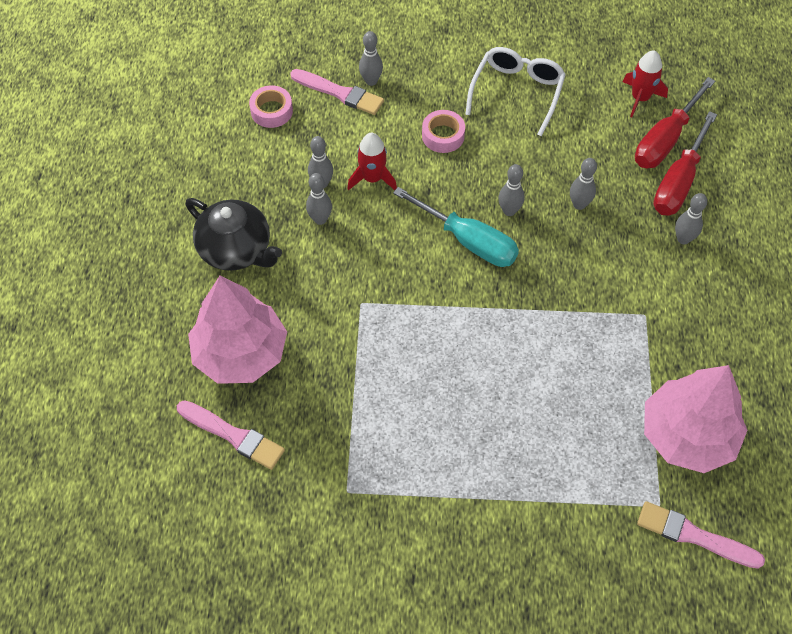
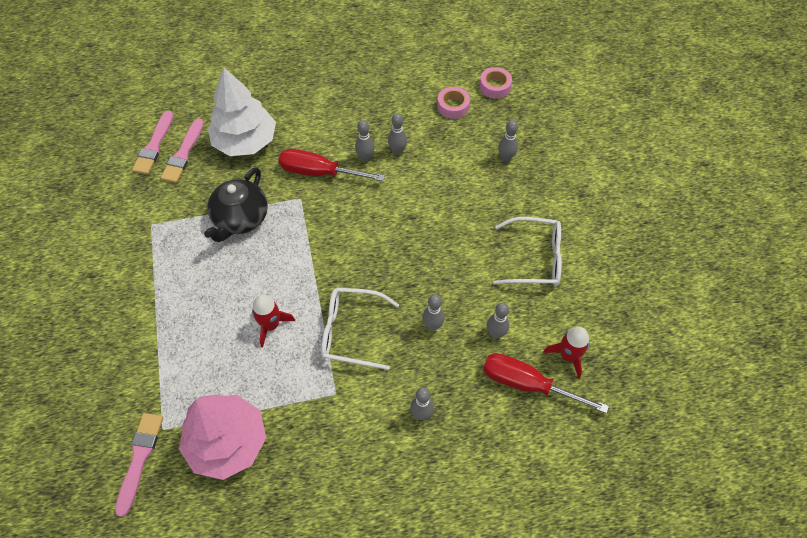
camera: 75 degrees right, 0 degrees up
black teapot [185,198,282,271] -> black teapot moved to [204,167,268,242]
pink tree [188,276,287,384] -> white tree [208,67,276,156]
pink brush [290,69,384,115] -> pink brush moved to [132,110,174,174]
red rocket [347,133,397,190] -> red rocket moved to [252,295,295,347]
turquoise screwdriver [393,187,519,267] -> none
pink tape [422,110,465,153] -> pink tape moved to [479,67,512,99]
grey bowling pin [498,164,525,216] -> grey bowling pin moved to [487,303,509,339]
red screwdriver [653,111,717,215] -> red screwdriver moved to [278,149,385,181]
none -> white glasses [321,287,399,370]

